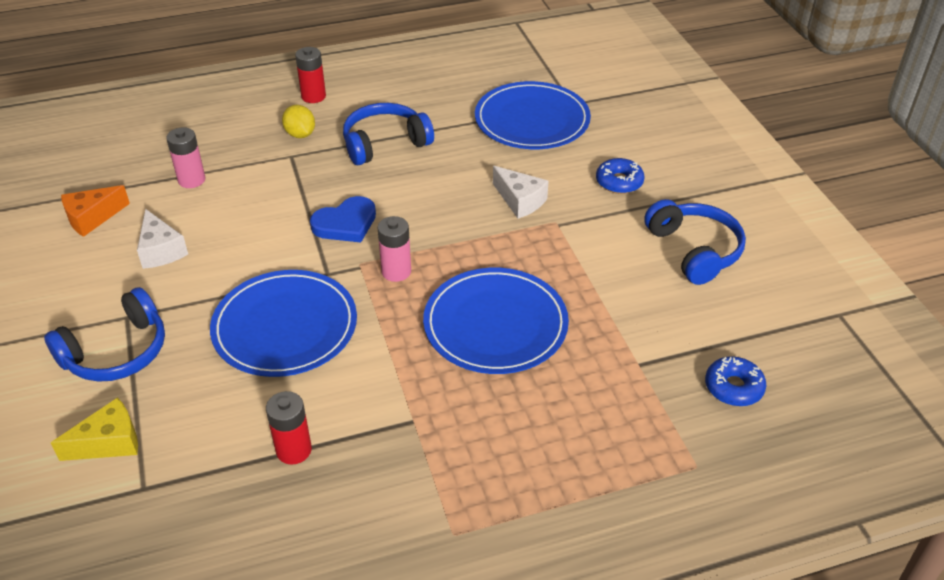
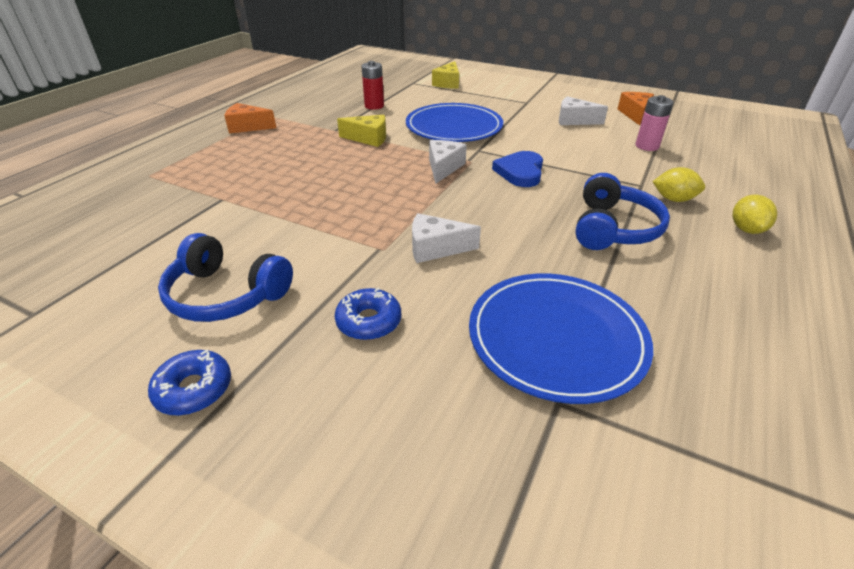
camera: 135 degrees right, 5 degrees down
blue headphones [44,287,165,382] -> none
red battery [295,47,326,103] -> yellow lemon [732,195,777,234]
pink battery [377,216,411,282] -> white cheese [429,140,467,184]
blue plate [423,268,569,374] -> none
blue donut [705,356,766,406] -> blue donut moved to [148,350,231,415]
none -> orange cheese [224,103,276,134]
none -> yellow cheese [337,115,386,147]

